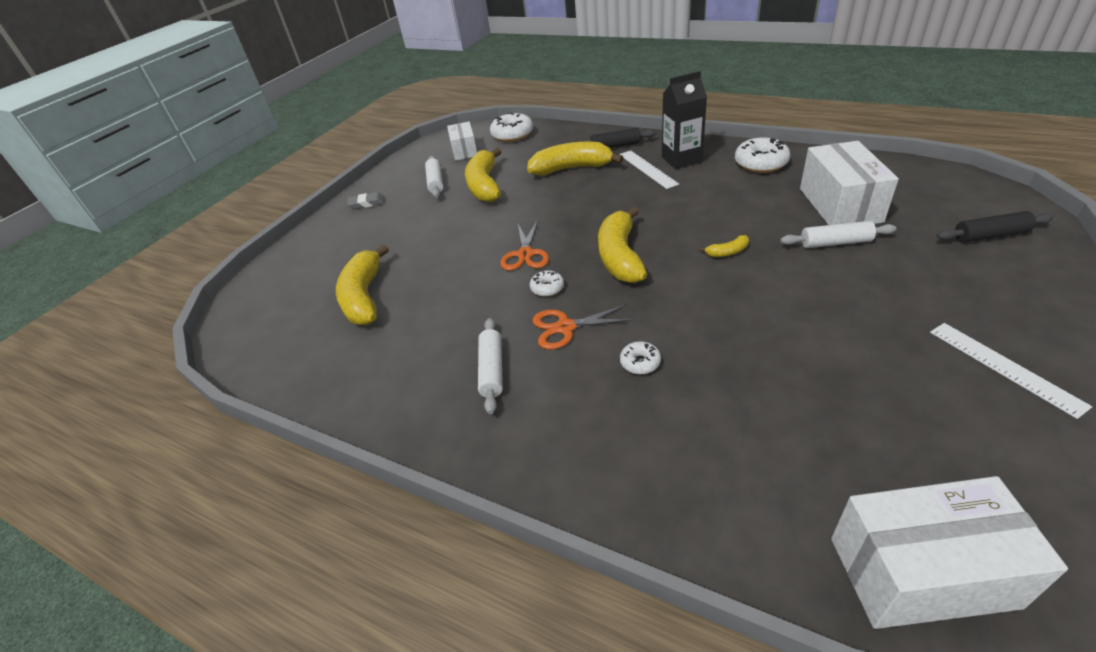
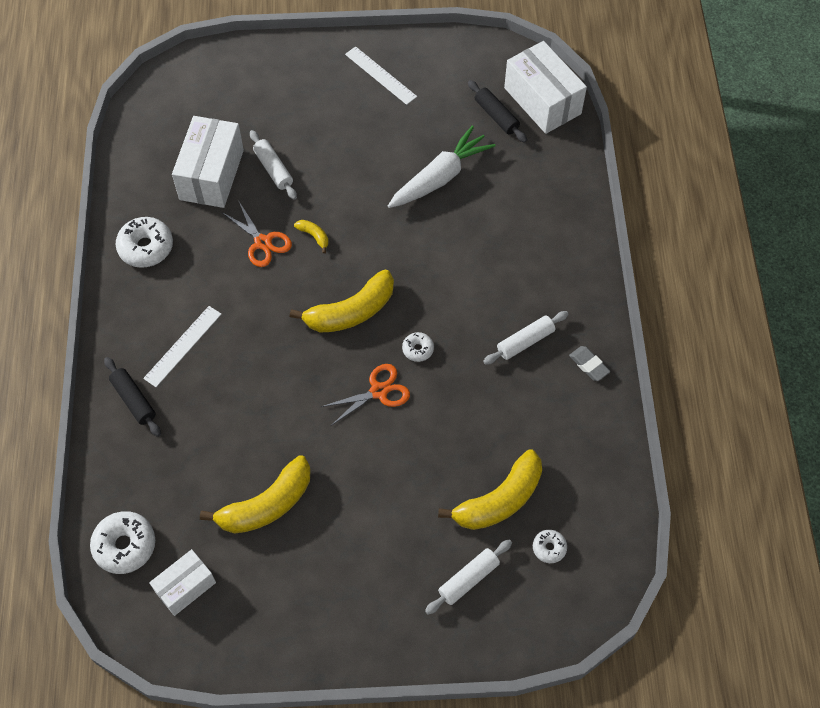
camera: 125 degrees left, 20 degrees up
grey eraser [347,192,385,209] -> grey eraser moved to [569,346,610,381]
white rolling pin [425,156,443,198] -> white rolling pin moved to [425,539,512,615]
yellow banana [527,142,624,175] -> none
orange scissors [532,304,635,350] -> orange scissors moved to [222,200,292,267]
white donut [620,341,661,374] -> white donut moved to [533,530,567,563]
black carton [662,71,707,169] -> none
white box [800,141,899,225] -> white box turned 45 degrees counterclockwise [172,116,244,208]
white ruler [930,323,1092,419] -> white ruler turned 75 degrees counterclockwise [345,46,417,105]
black rolling pin [937,211,1053,243] -> black rolling pin moved to [468,80,527,143]
none -> white carrot [388,126,495,208]

